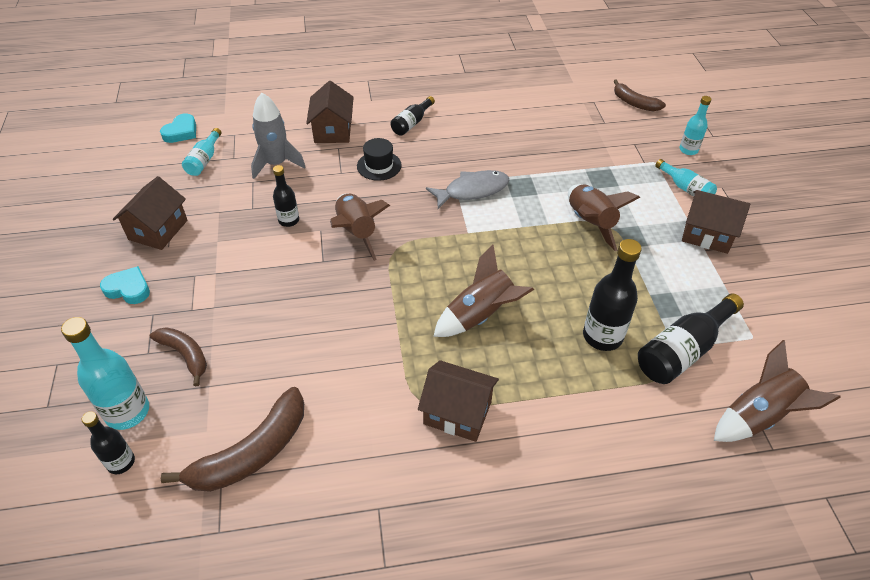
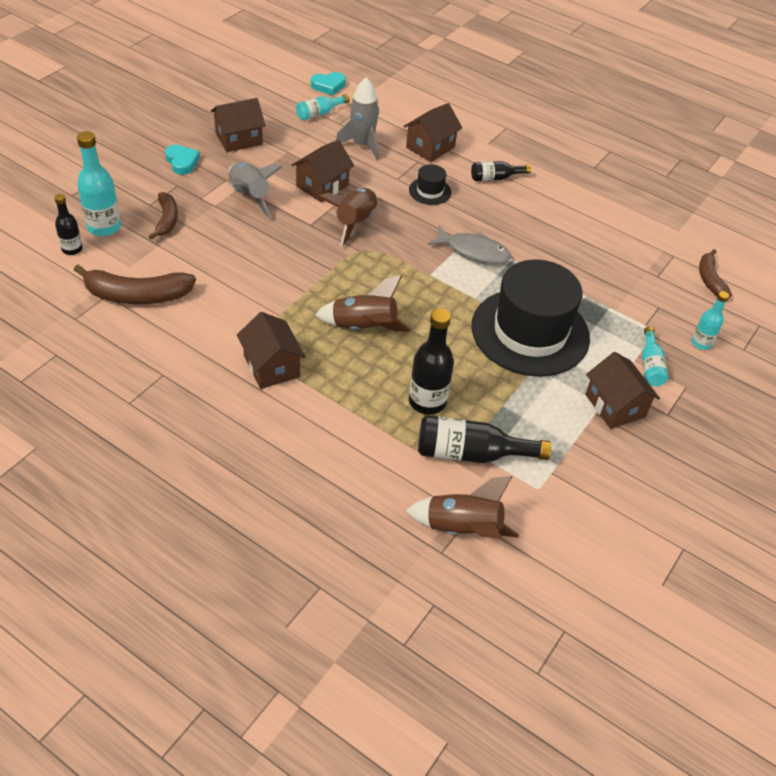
camera: 40 degrees right, 0 degrees up
black bottle [273,165,299,227] -> brown house [292,140,354,203]
brown rocket [568,184,640,251] -> black hat [471,260,590,377]
none -> grey rocket [228,162,282,218]

